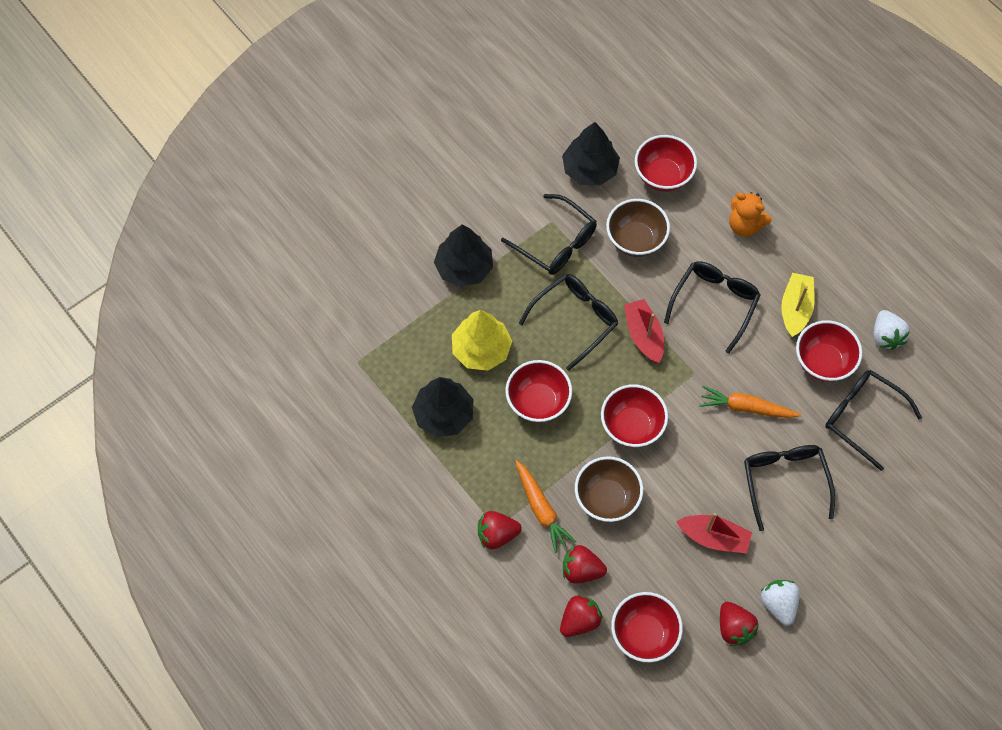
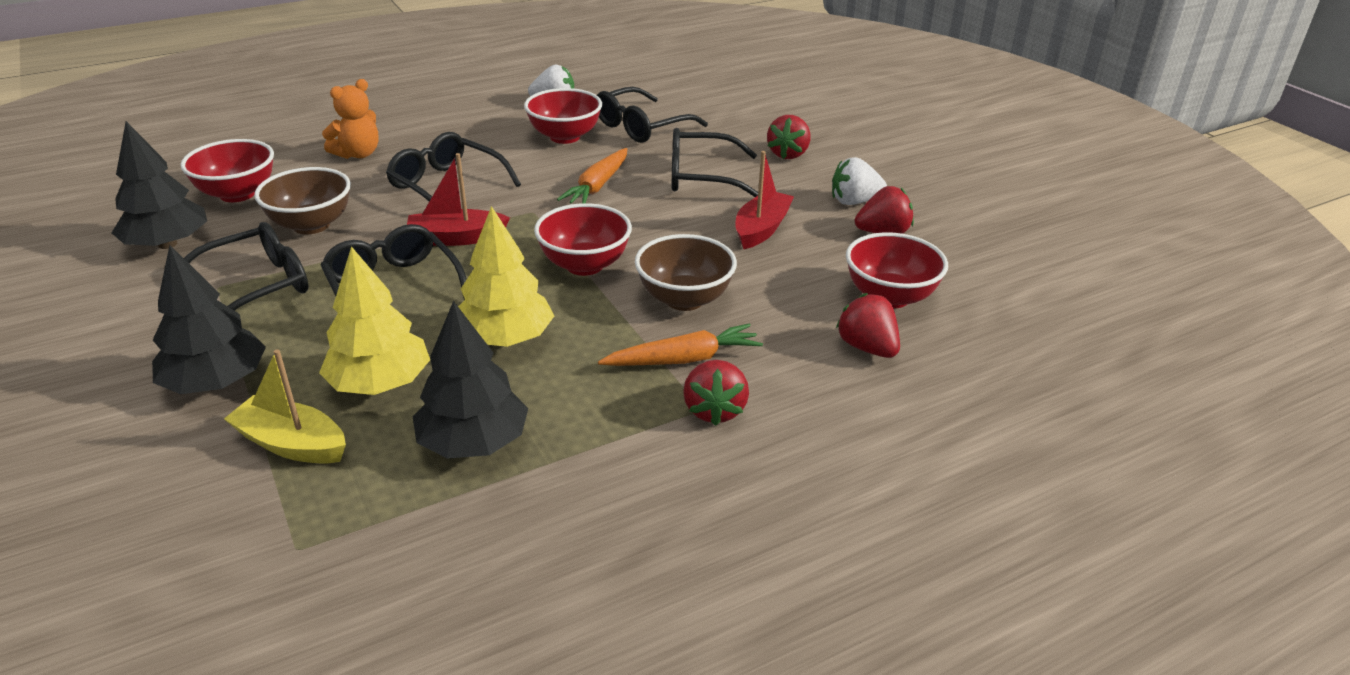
camera: 80 degrees left, 30 degrees down
red bowl [505,360,572,423] -> yellow tree [458,206,554,347]
red strawberry [563,545,607,583] -> red strawberry moved to [767,115,810,159]
yellow boat [781,273,815,337] -> yellow boat moved to [224,349,346,464]

